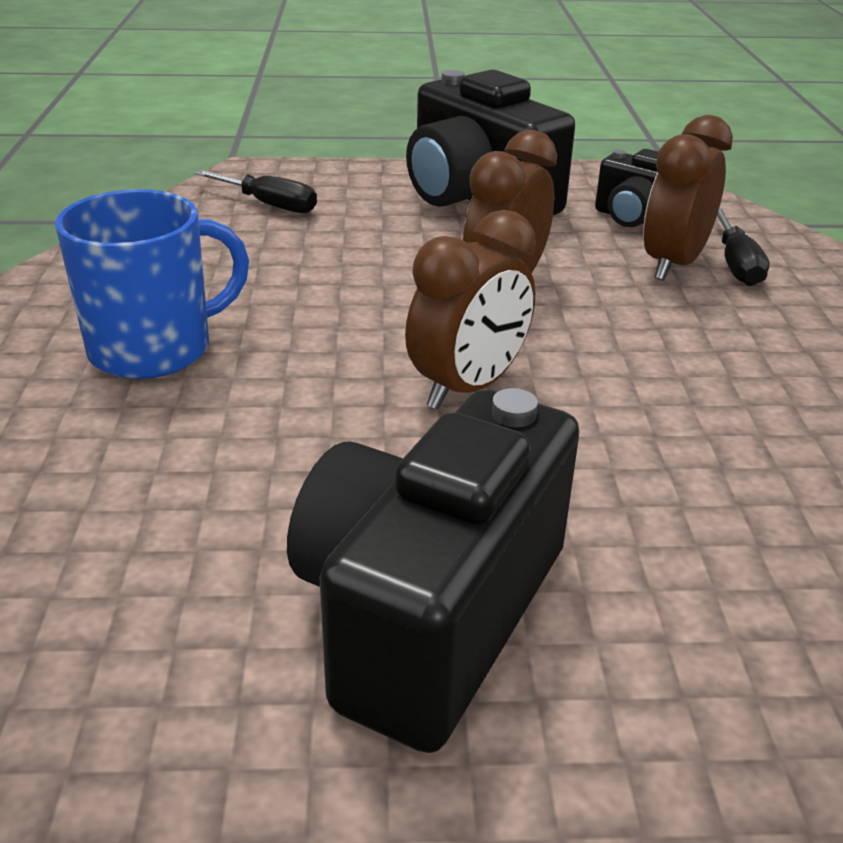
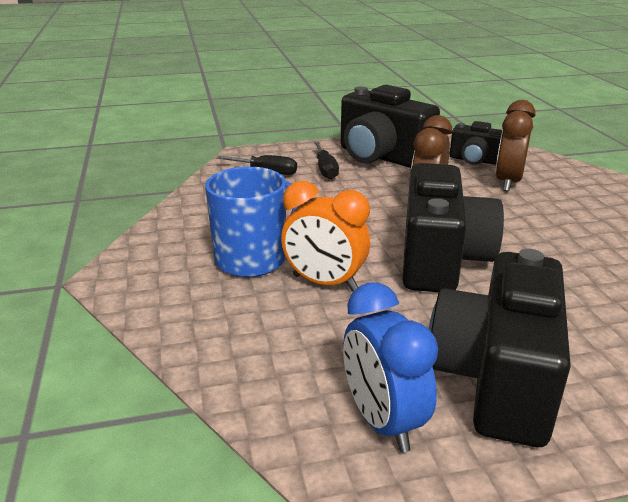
camera: 10 degrees left, 5 degrees down
brown clock [405,210,536,409] -> black camera [402,163,504,292]
black screwdriver [717,208,770,286] -> black screwdriver moved to [314,142,339,179]
none -> orange clock [281,181,370,291]
none -> blue clock [343,282,438,453]

